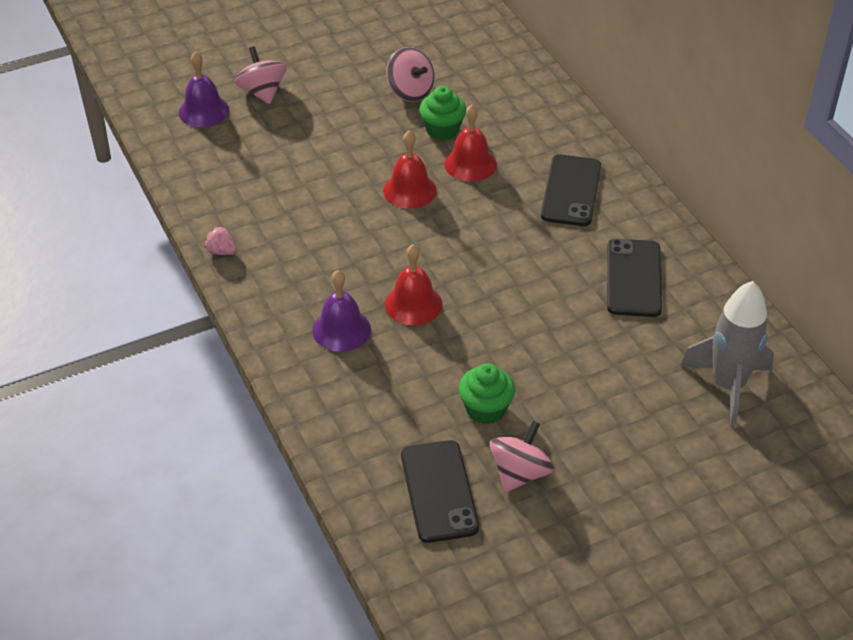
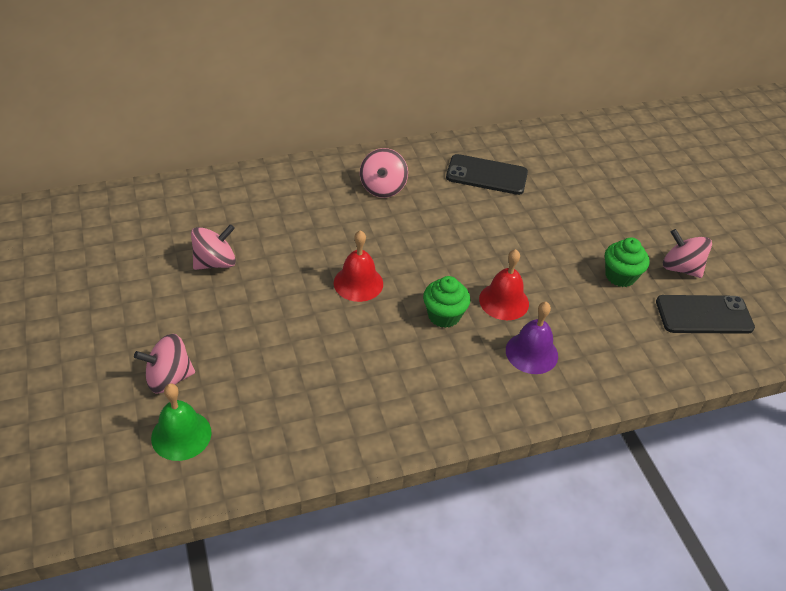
camera: 85 degrees left, 0 degrees up
purple bell [179,52,229,128] -> green bell [151,384,212,461]
pink strawberry [204,226,237,255] -> none
green cupcake [419,86,466,141] -> green cupcake moved to [423,276,471,328]
red bell [444,104,497,182] -> none
black phone [541,155,601,226] -> pink spinning top [360,148,408,198]
grey rocket [680,281,774,427] -> none

